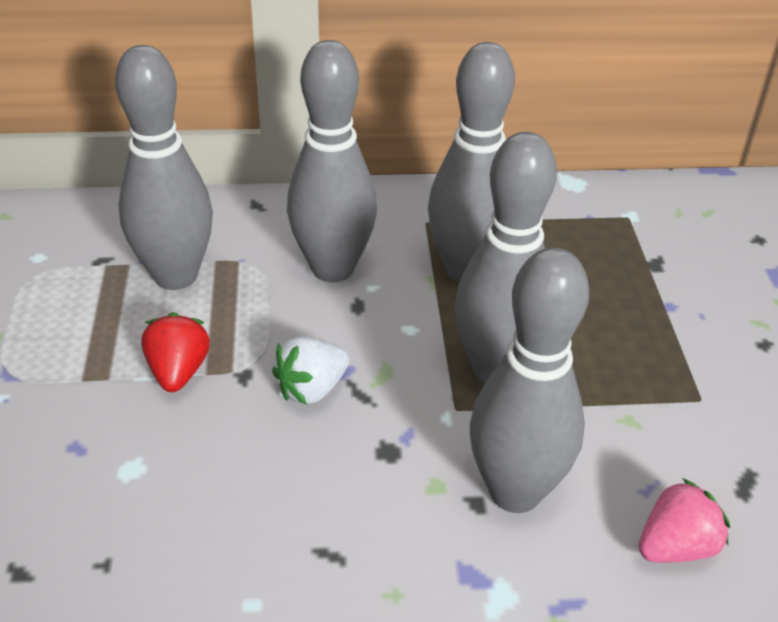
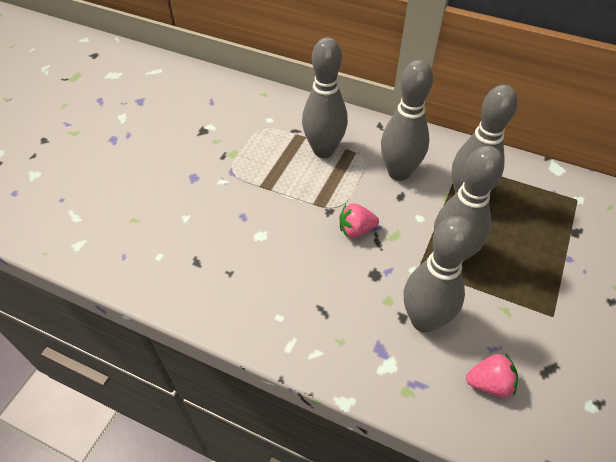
camera: 30 degrees right, 10 degrees up
red strawberry [141,312,210,392] -> none
white strawberry [272,336,350,405] -> pink strawberry [340,203,379,238]

